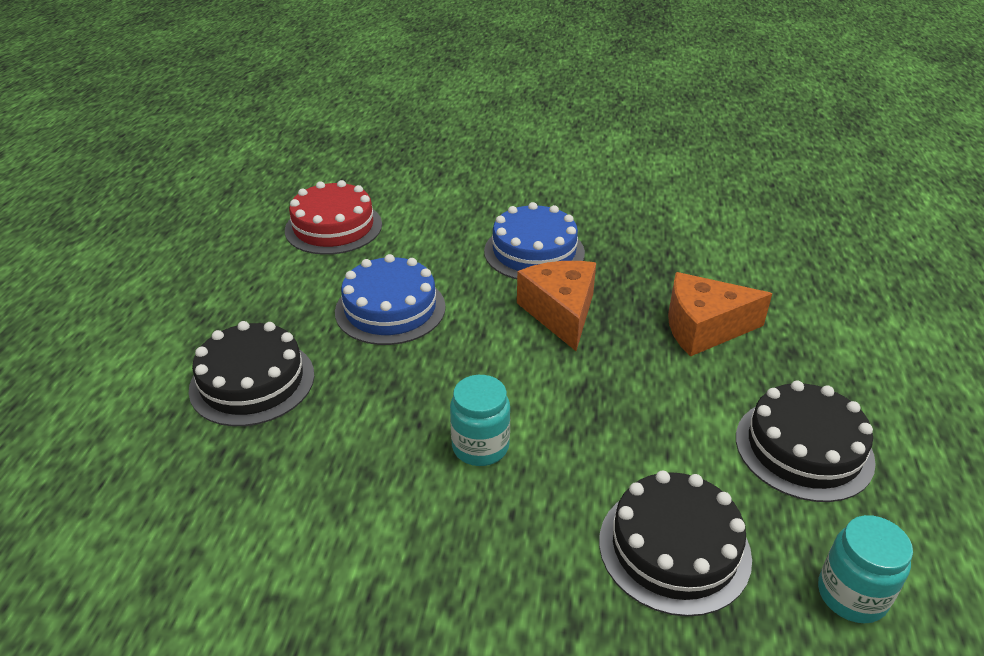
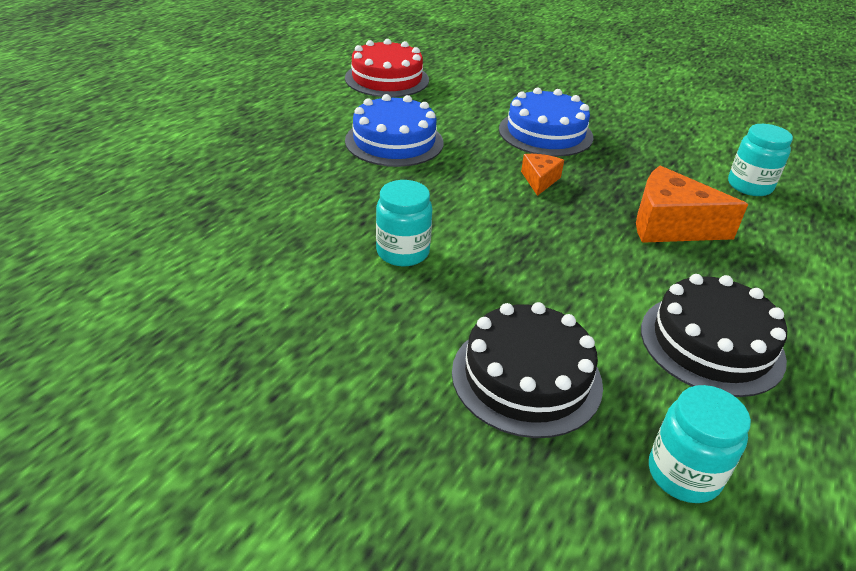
camera: 20 degrees right, 0 degrees up
black cake [189,321,314,426] -> none
orange cheese [517,261,596,351] -> orange cheese [521,154,564,196], size x0.53
none -> turquoise jar [728,124,793,196]

